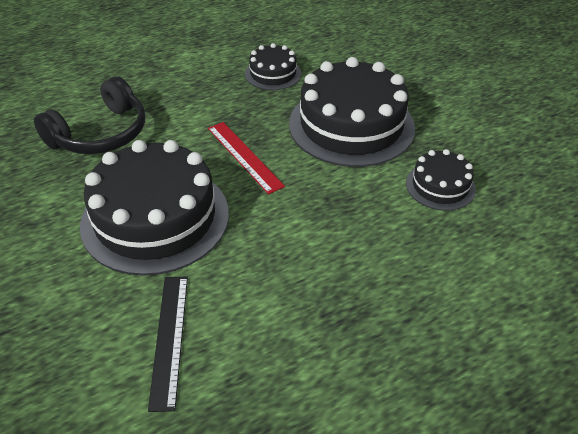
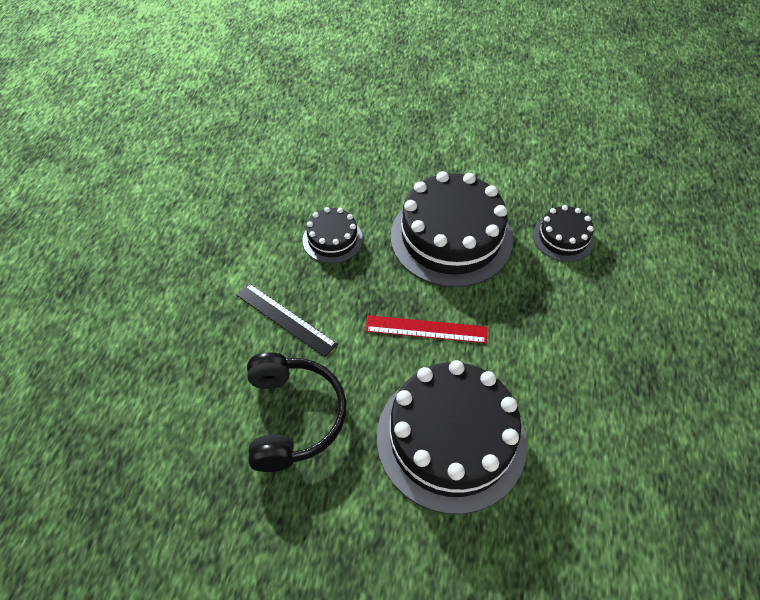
camera: 50 degrees left, 10 degrees up
black ruler [148,277,188,412] -> black ruler moved to [236,283,337,357]

